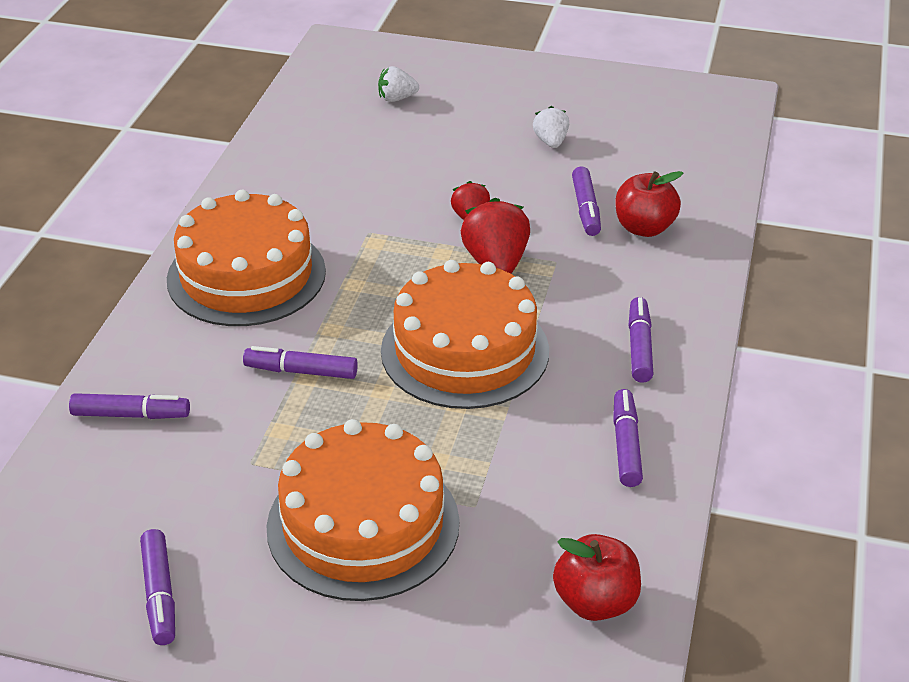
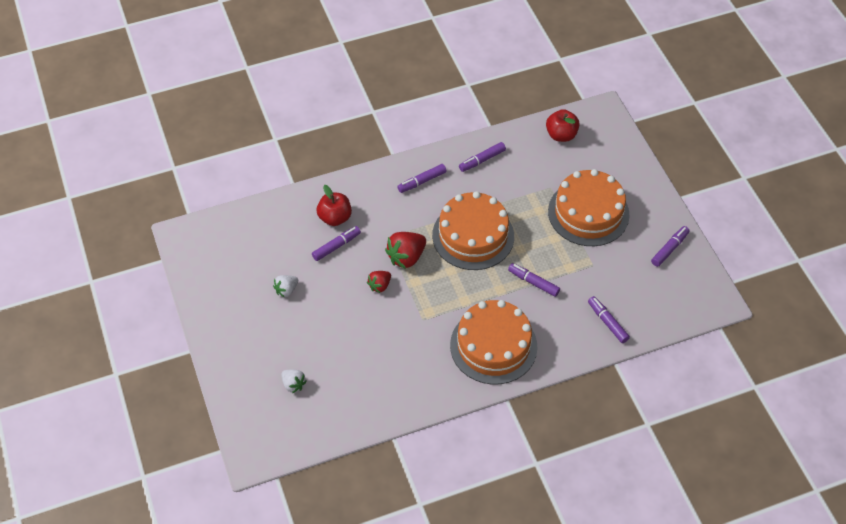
camera: 125 degrees left, 15 degrees up
purple marker [243,346,358,379] -> purple marker turned 150 degrees clockwise [508,263,560,297]

